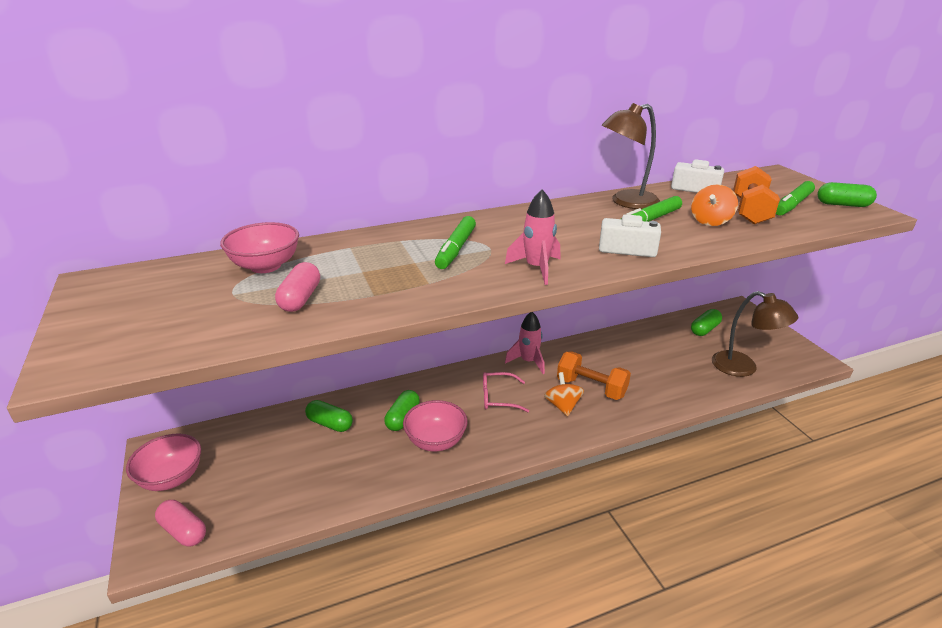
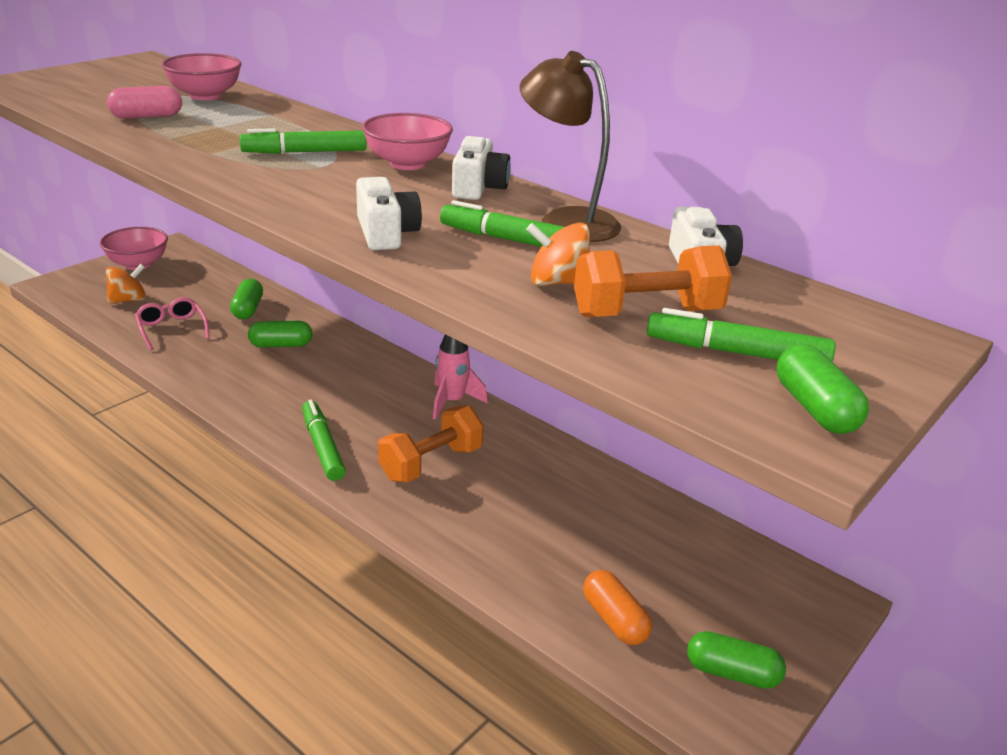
camera: 60 degrees right, 0 degrees up
pink capsule [155,500,206,546] -> none
pink bowl [403,400,467,451] -> pink bowl moved to [362,113,453,170]
pink glasses [483,372,529,412] -> pink glasses moved to [135,297,210,351]
pink rocket [505,189,560,285] -> none
orange spinning top [544,372,584,416] -> orange spinning top moved to [106,264,146,304]
orange dumbbell [557,351,631,400] -> orange dumbbell turned 45 degrees clockwise [378,406,484,482]
green capsule [691,309,722,336] -> green capsule moved to [687,631,786,689]
brown lamp [712,291,798,377] -> orange capsule [583,570,652,645]
none -> green marker [302,400,346,481]
none -> white camera [452,136,511,200]

